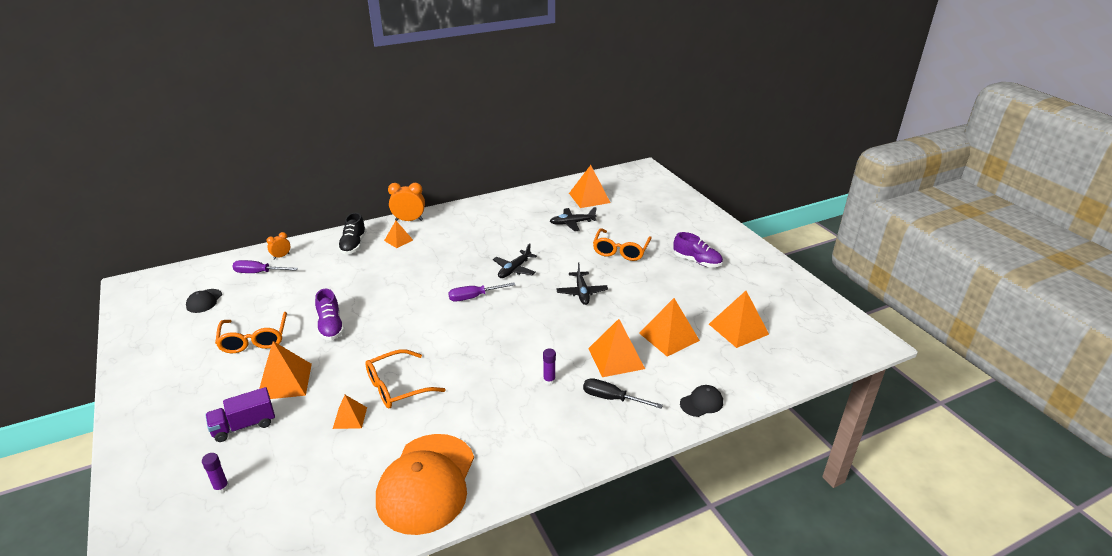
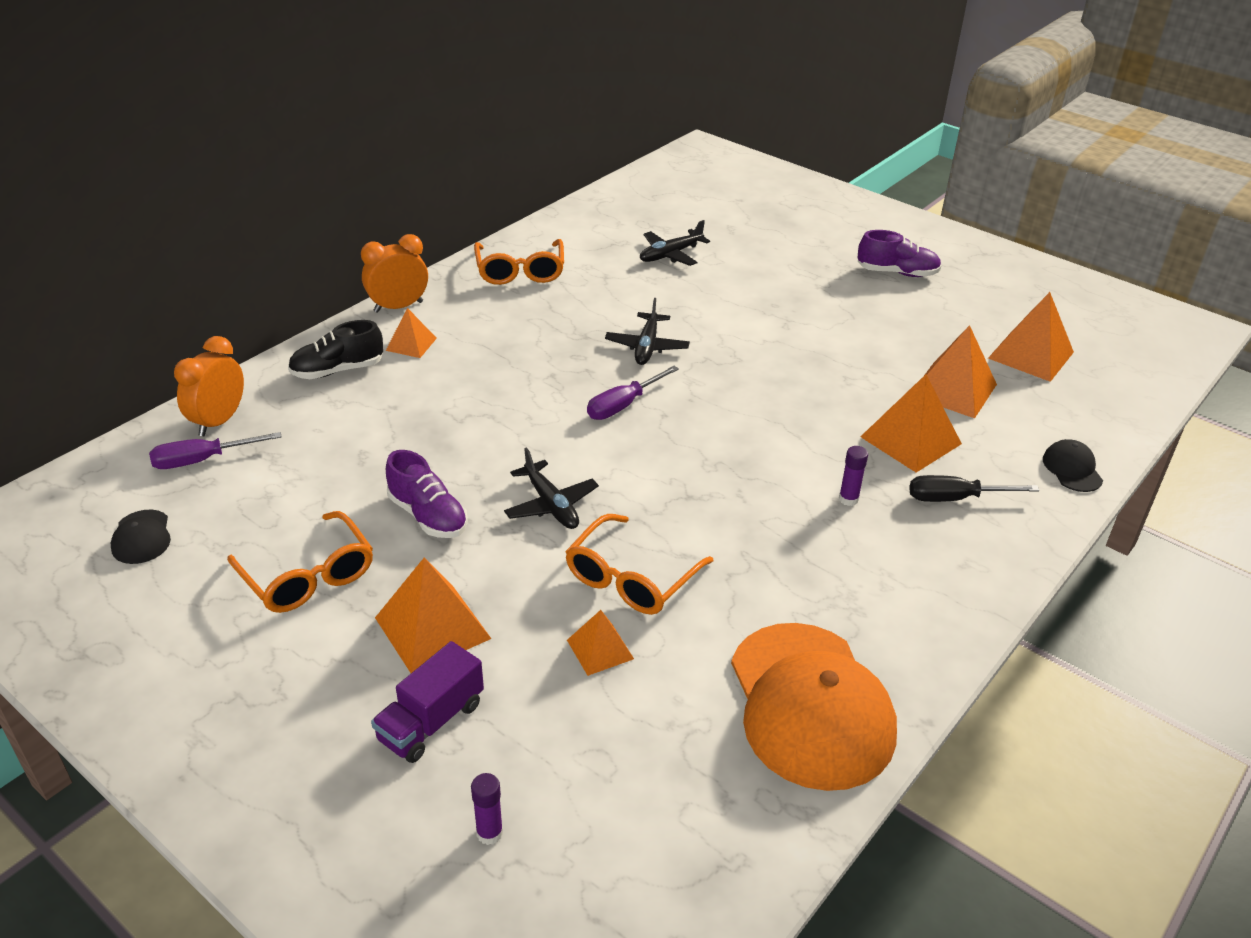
camera: 25 degrees left, 5 degrees up
orange clock [266,232,290,260] -> orange clock [174,336,244,436], size x1.76
black shoe [338,213,366,254] -> black shoe turned 90 degrees clockwise [288,320,383,379]
black plane [556,262,608,305] -> black plane moved to [504,447,599,529]
orange pyramid [569,165,611,208] -> none
orange glasses [593,228,652,261] -> orange glasses moved to [474,239,564,285]
black cap [680,385,723,417] -> black cap turned 45 degrees counterclockwise [1043,439,1103,492]

